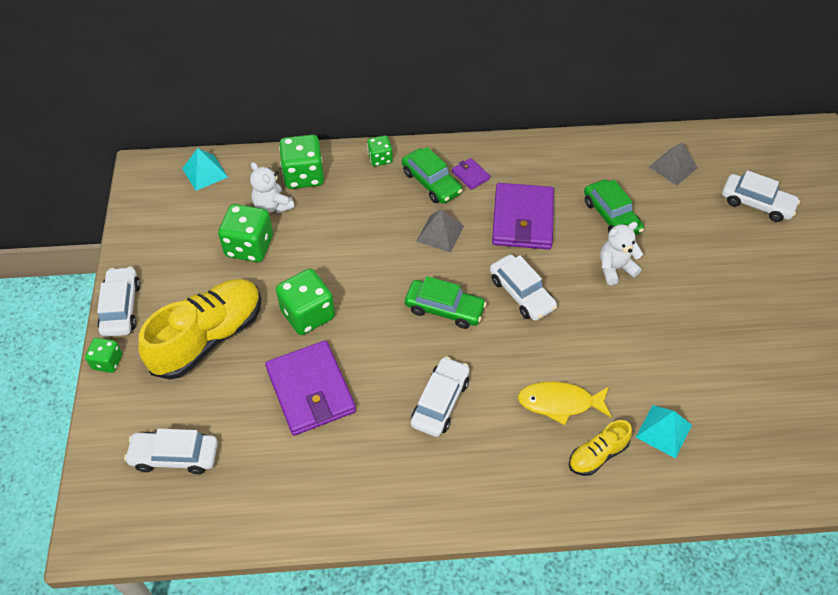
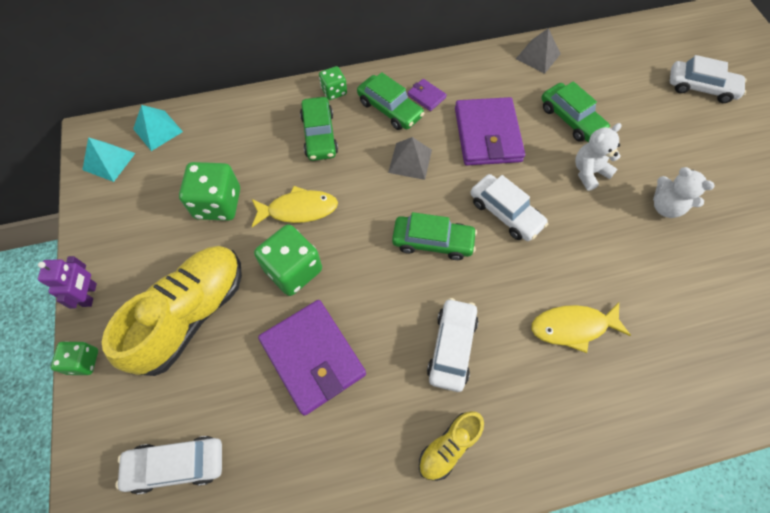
camera: 10 degrees left, 10 degrees up
white car [97,266,140,337] -> purple robot [38,256,97,309]
white teddy bear [250,162,295,214] -> white teddy bear moved to [653,167,715,218]
green dice [279,135,324,189] -> none
yellow shoe [569,420,632,476] -> yellow shoe moved to [419,411,484,481]
turquoise pyramid [636,405,692,459] -> turquoise pyramid moved to [82,137,135,182]
grey pyramid [649,142,698,186] -> grey pyramid moved to [516,28,561,74]
none -> yellow fish [252,186,338,227]
none -> green car [300,97,338,161]

